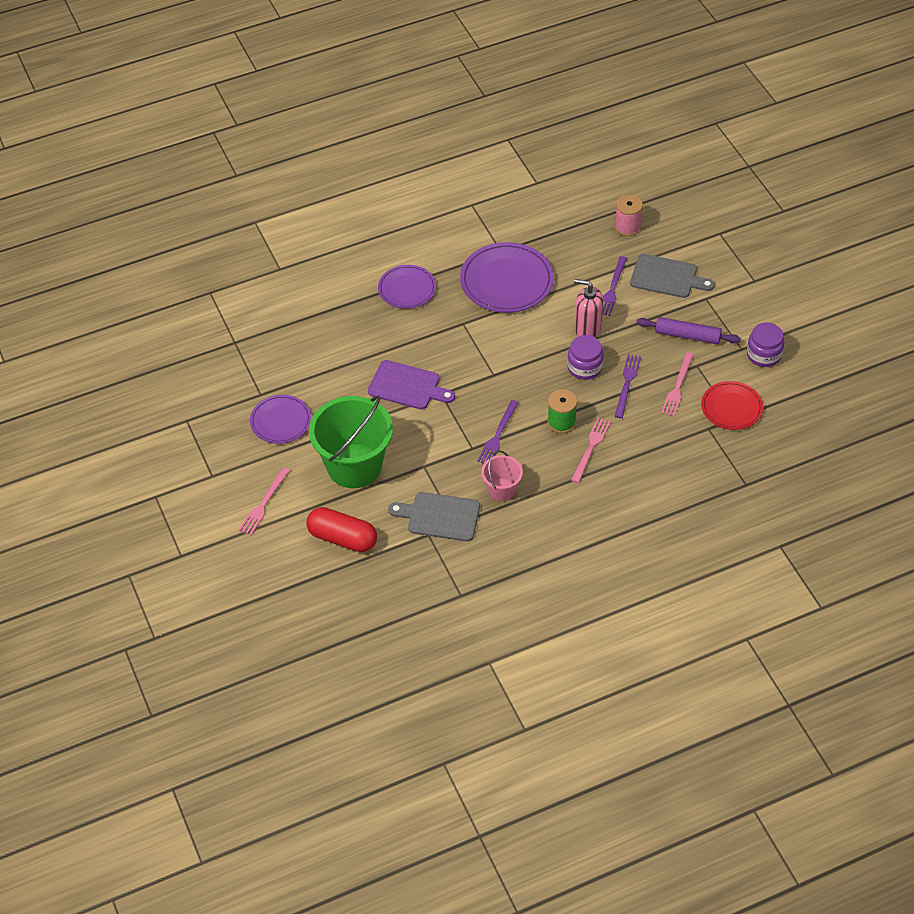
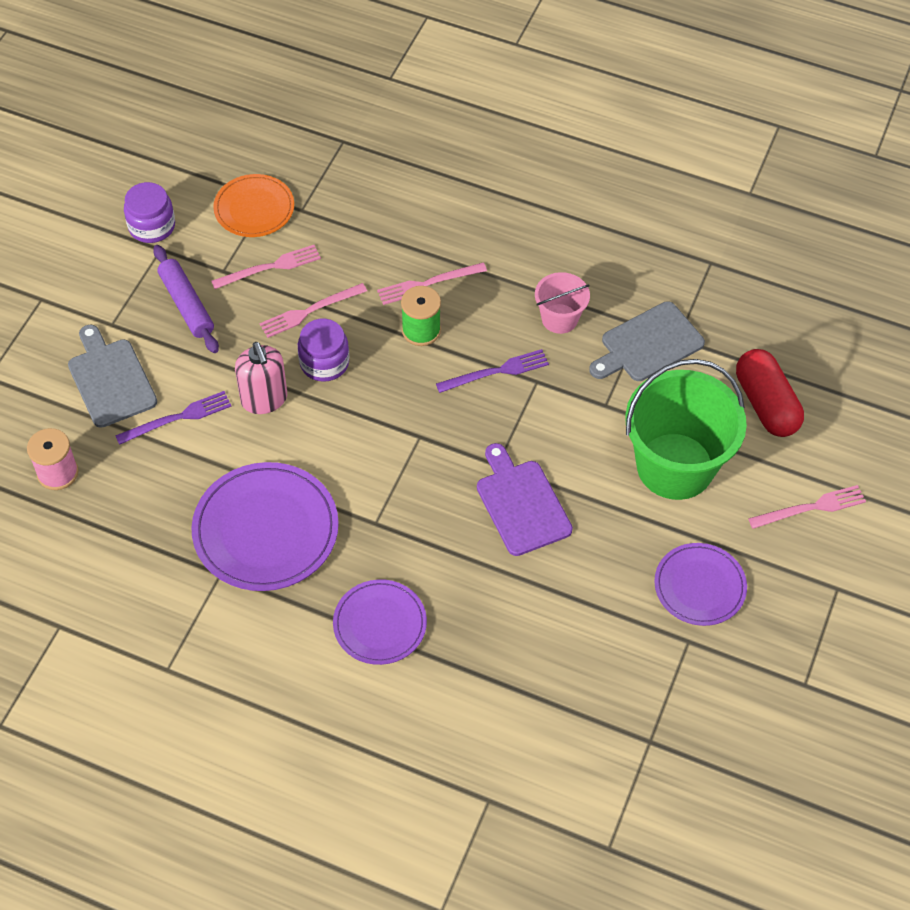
camera: 135 degrees left, 5 degrees up
grey cutting board [388,492,480,541] -> grey cutting board turned 90 degrees clockwise [589,301,705,381]
purple fork [614,354,641,418] -> pink fork [259,283,367,338]
red plate [701,381,763,430] -> orange plate [213,174,294,237]

